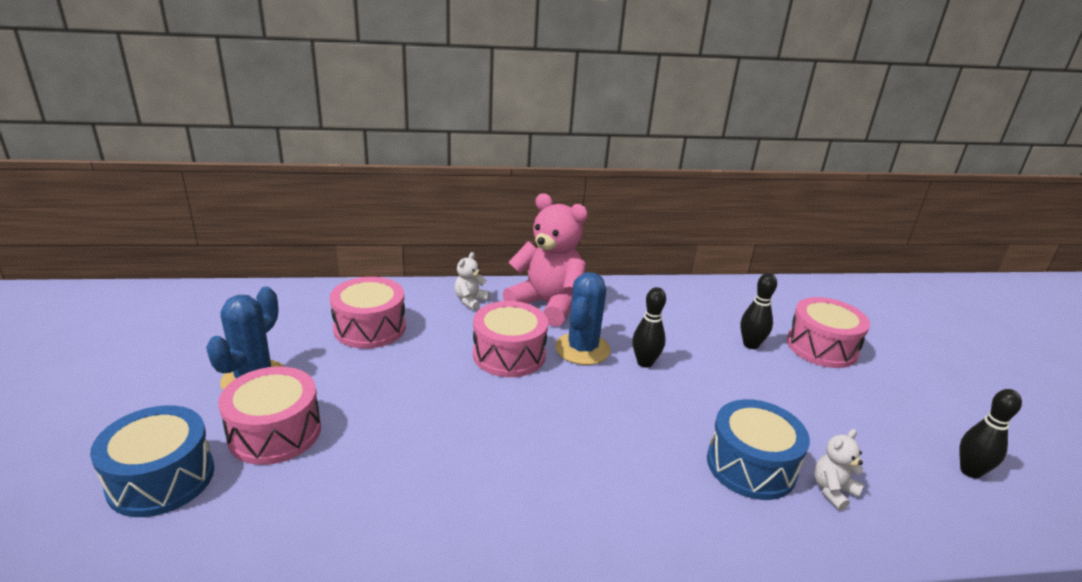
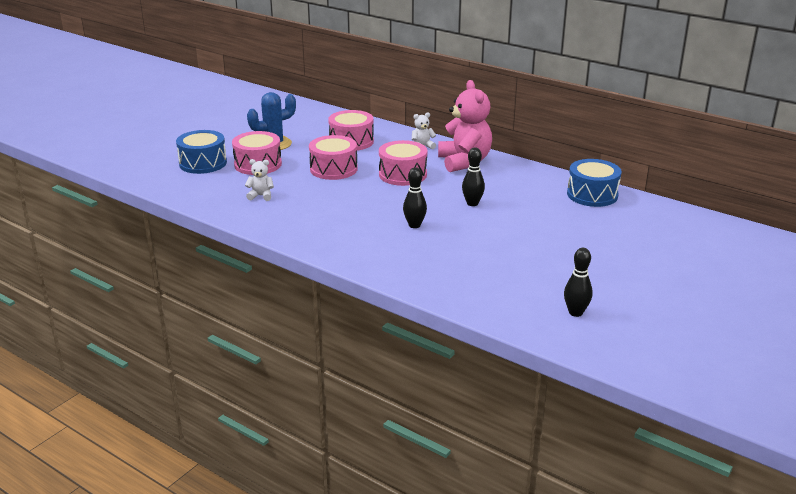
camera: 45 degrees right, 0 degrees up
blue cactus [555,272,610,365] -> none
blue drum [707,399,810,500] -> blue drum moved to [567,159,622,207]
black bowling pin [740,273,777,349] -> black bowling pin moved to [403,167,427,228]
pink drum [787,297,870,368] -> pink drum moved to [309,135,358,180]
white teddy bear [814,429,864,511] -> white teddy bear moved to [245,159,274,201]

